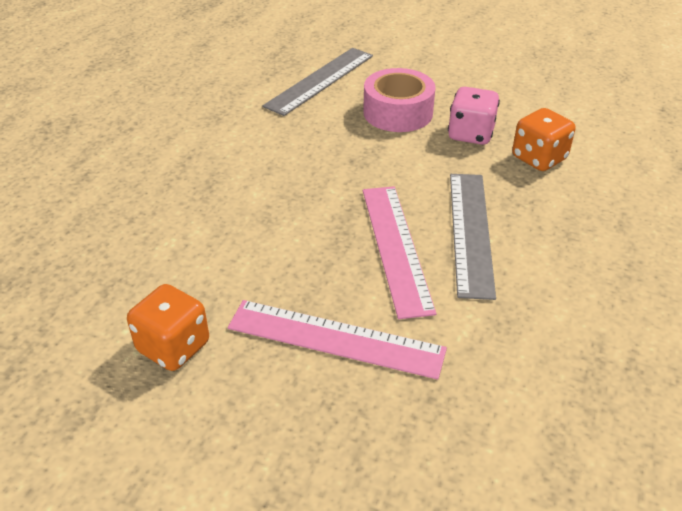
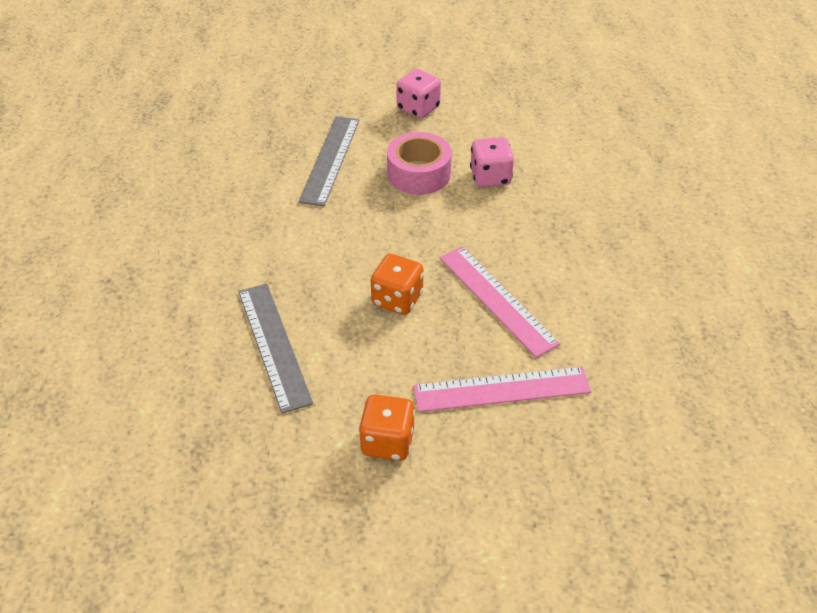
camera: 25 degrees left, 5 degrees up
grey ruler [450,174,496,300] -> grey ruler moved to [238,284,313,414]
orange dice [512,108,575,171] -> orange dice moved to [371,254,424,315]
none -> pink dice [397,69,441,119]

